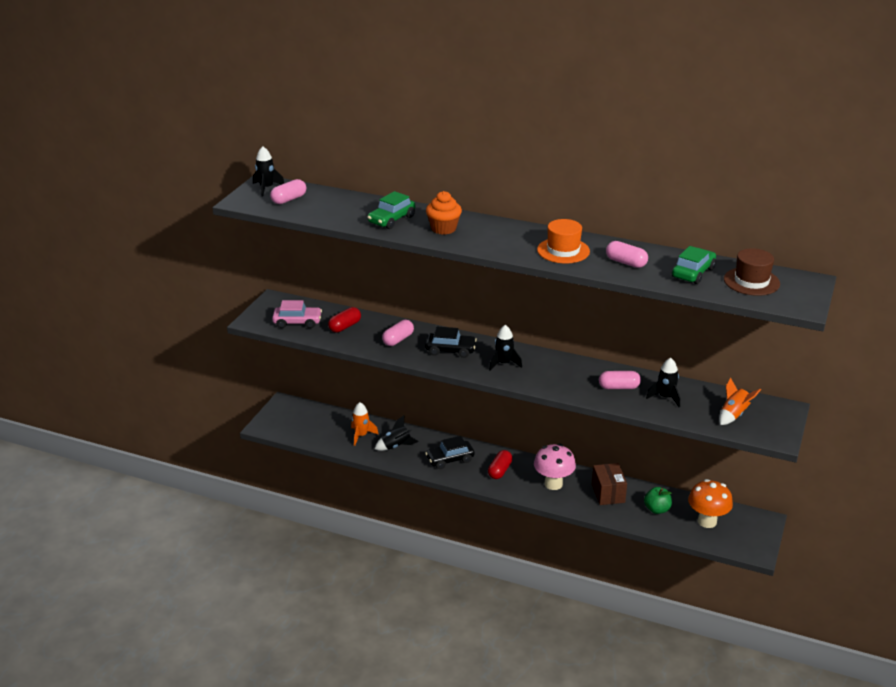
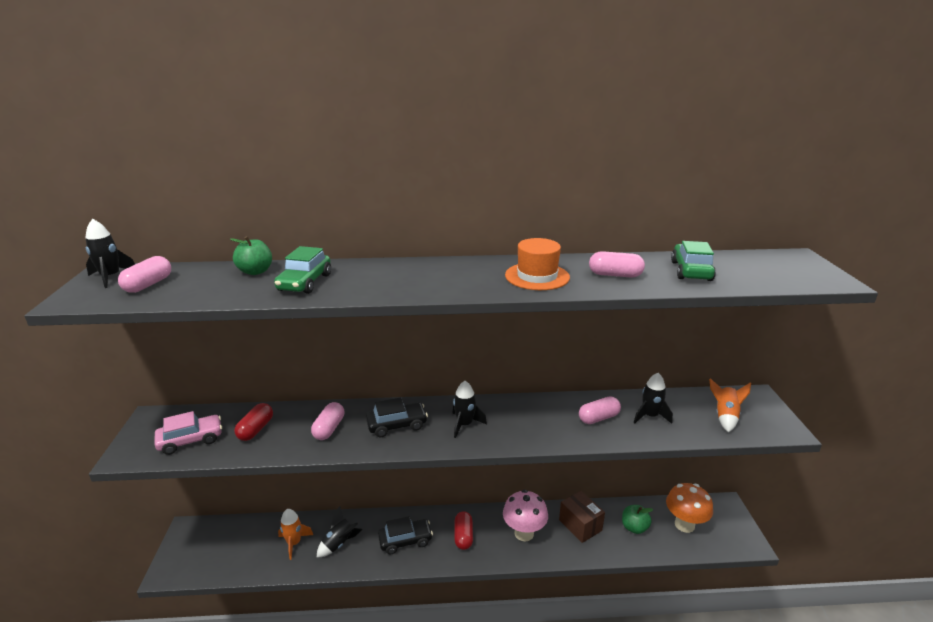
camera: 25 degrees left, 5 degrees down
black car [425,436,475,469] -> black car turned 150 degrees counterclockwise [378,516,433,554]
orange cupcake [426,191,462,235] -> none
brown hat [724,248,780,296] -> none
none -> green apple [230,236,272,275]

